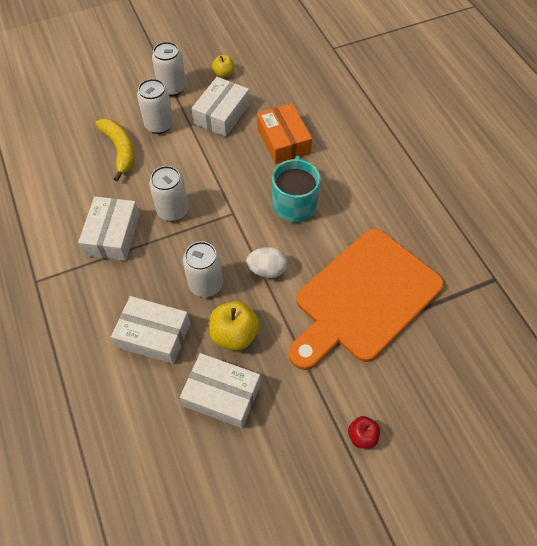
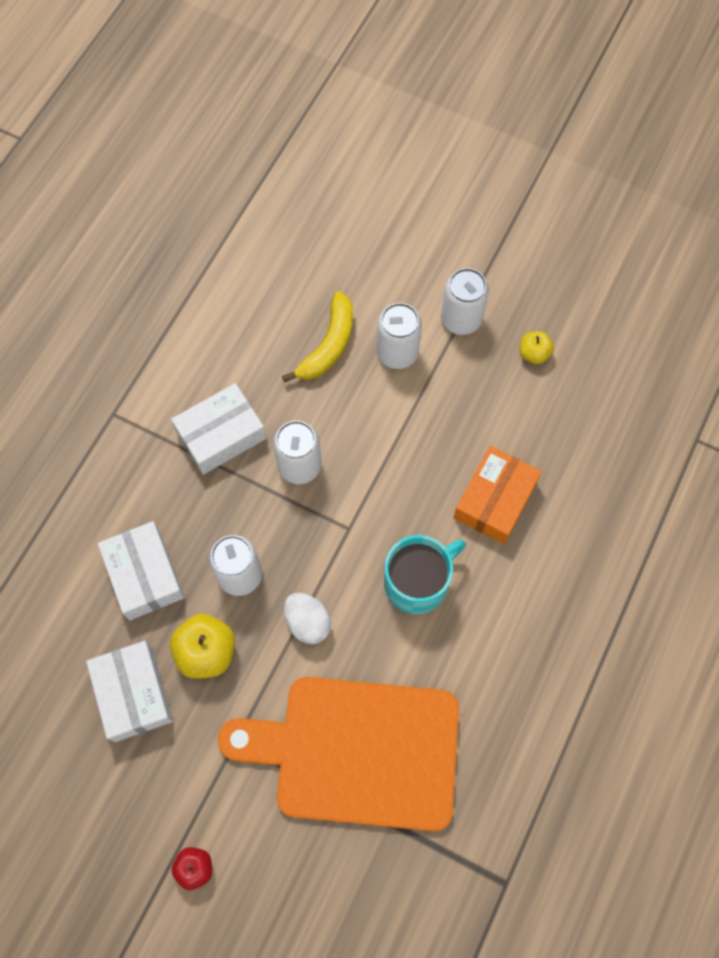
camera: 50 degrees right, 10 degrees up
white box [192,77,250,137] -> none

